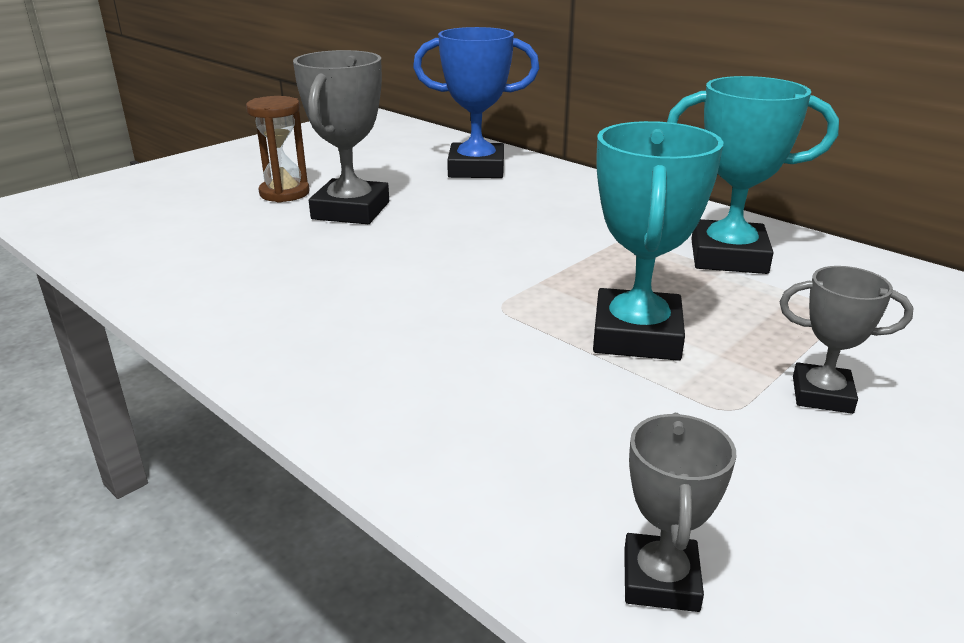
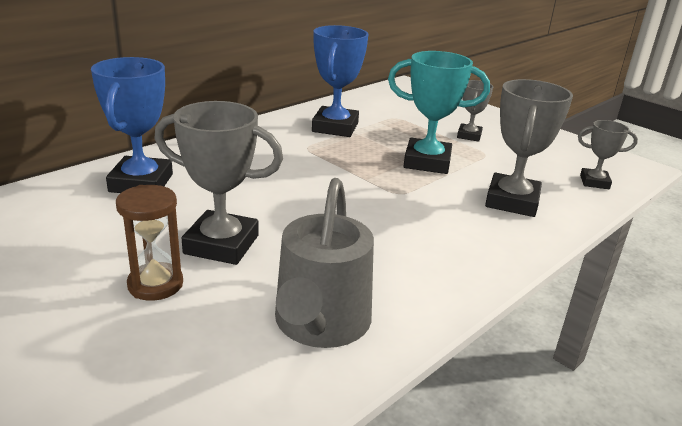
camera: 90 degrees left, 0 degrees up
turquoise trophy [667,76,839,274] -> blue trophy [312,25,368,137]
none -> grey watering can [275,178,374,348]
none -> grey trophy [485,79,573,217]

